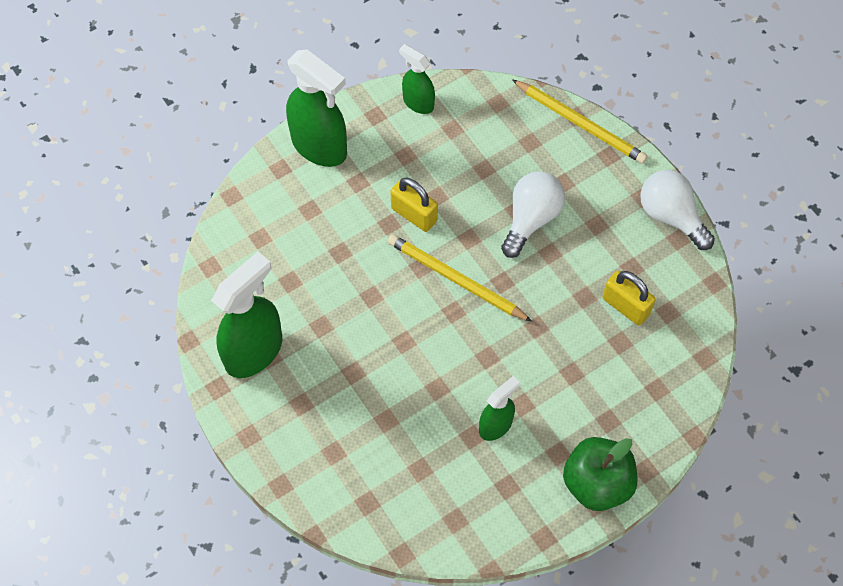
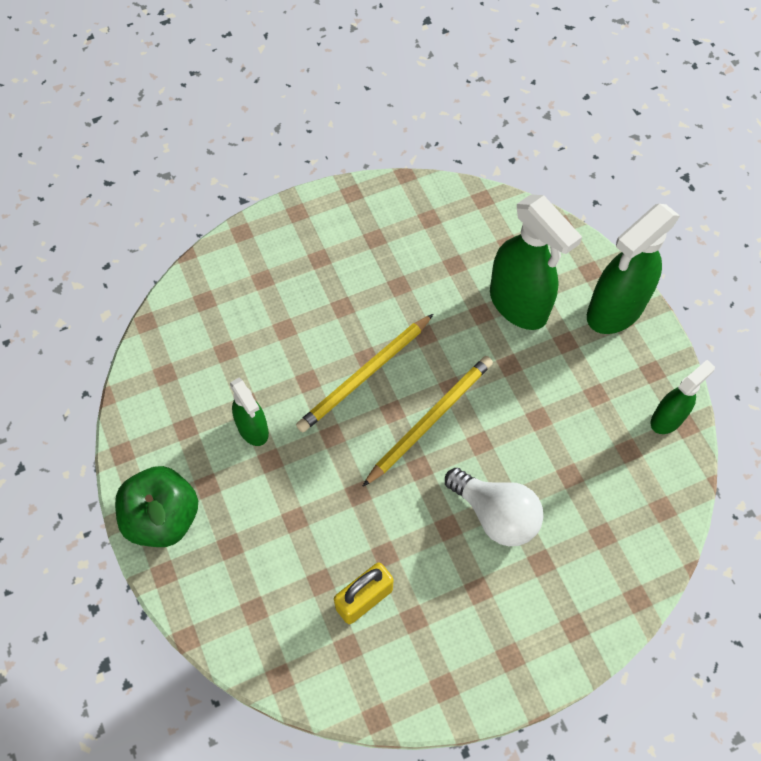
camera: 100 degrees right, 0 degrees up
green spray bottle [211,252,282,378] -> green spray bottle moved to [490,195,582,330]
yellow padlock [390,177,438,232] -> none
yellow pencil [512,79,648,164] -> yellow pencil moved to [296,314,433,432]
white light bulb [640,170,715,250] -> none

